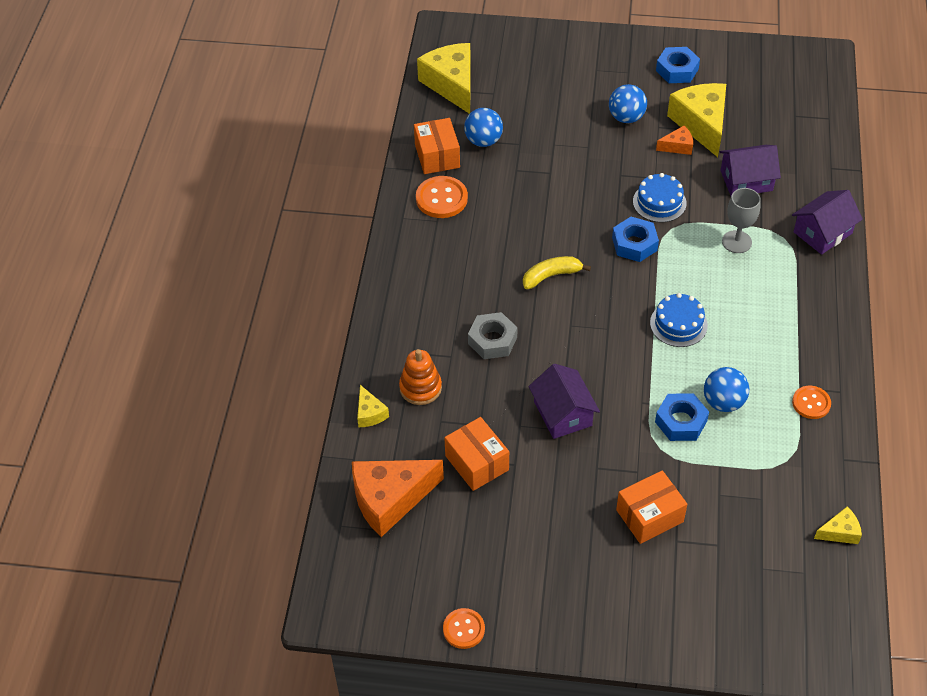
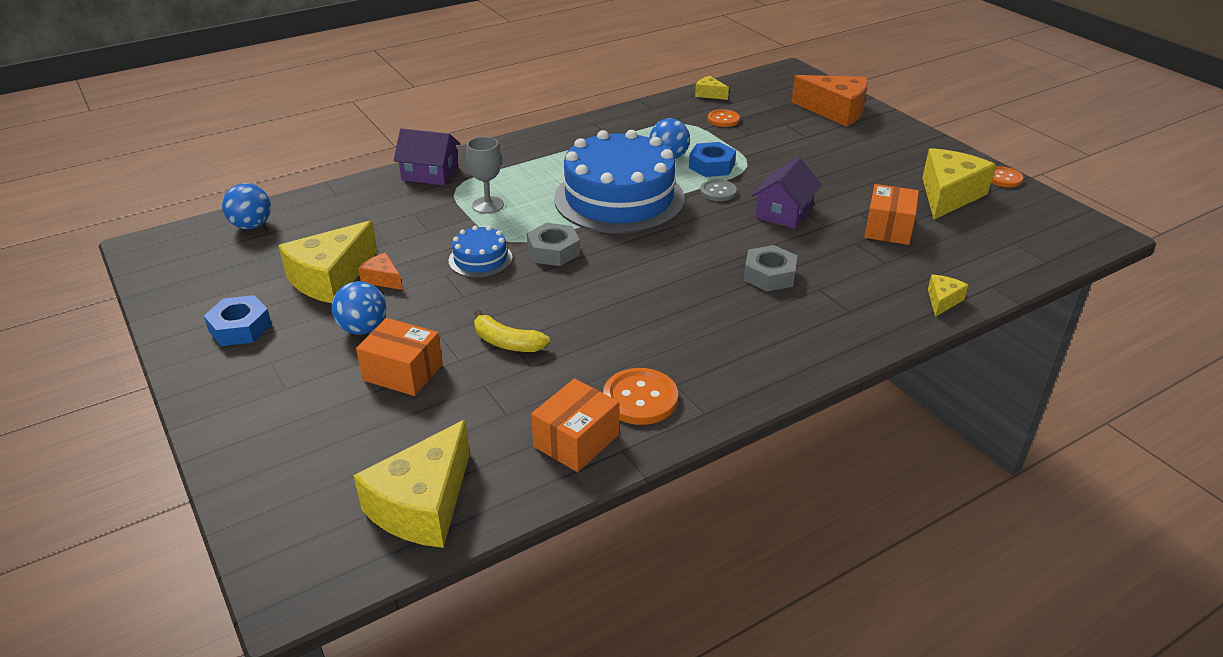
camera: 130 degrees left, 15 degrees down
orange cheese [352,460,444,537] -> orange cheese moved to [791,75,868,127]
orange stacking toy [399,349,442,405] -> none
blue ball [464,108,503,147] -> blue ball moved to [222,183,271,229]
yellow banana [523,256,591,289] -> yellow banana moved to [474,309,550,352]
blue nut [612,217,659,262] -> grey nut [527,223,580,266]
orange box [616,470,687,544] -> orange box moved to [356,318,443,396]
blue cake [650,293,708,347] -> blue cake [554,130,685,234], size x2.26
purple house [720,145,781,196] -> none
orange button [792,386,831,419] -> orange button moved to [708,109,740,127]
none -> grey button [700,179,737,201]
none -> yellow cheese [922,148,996,219]

